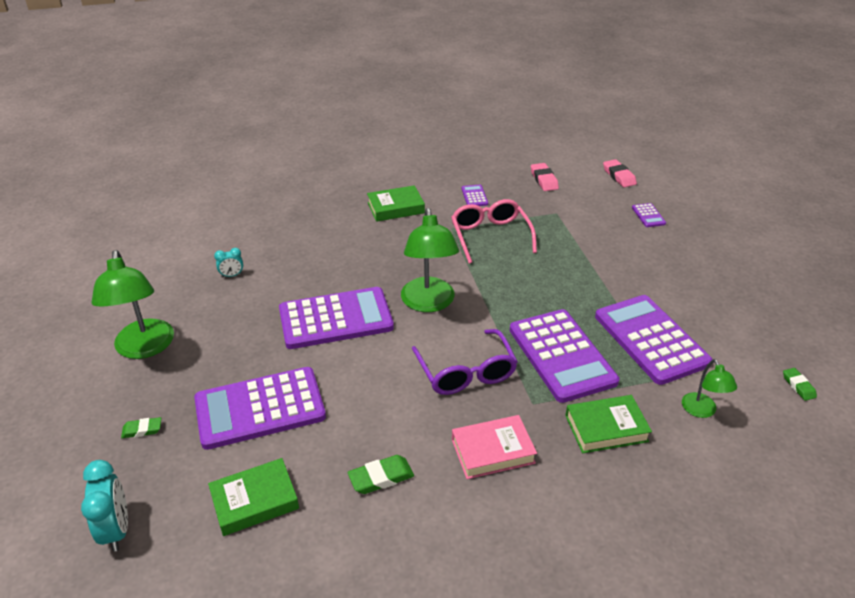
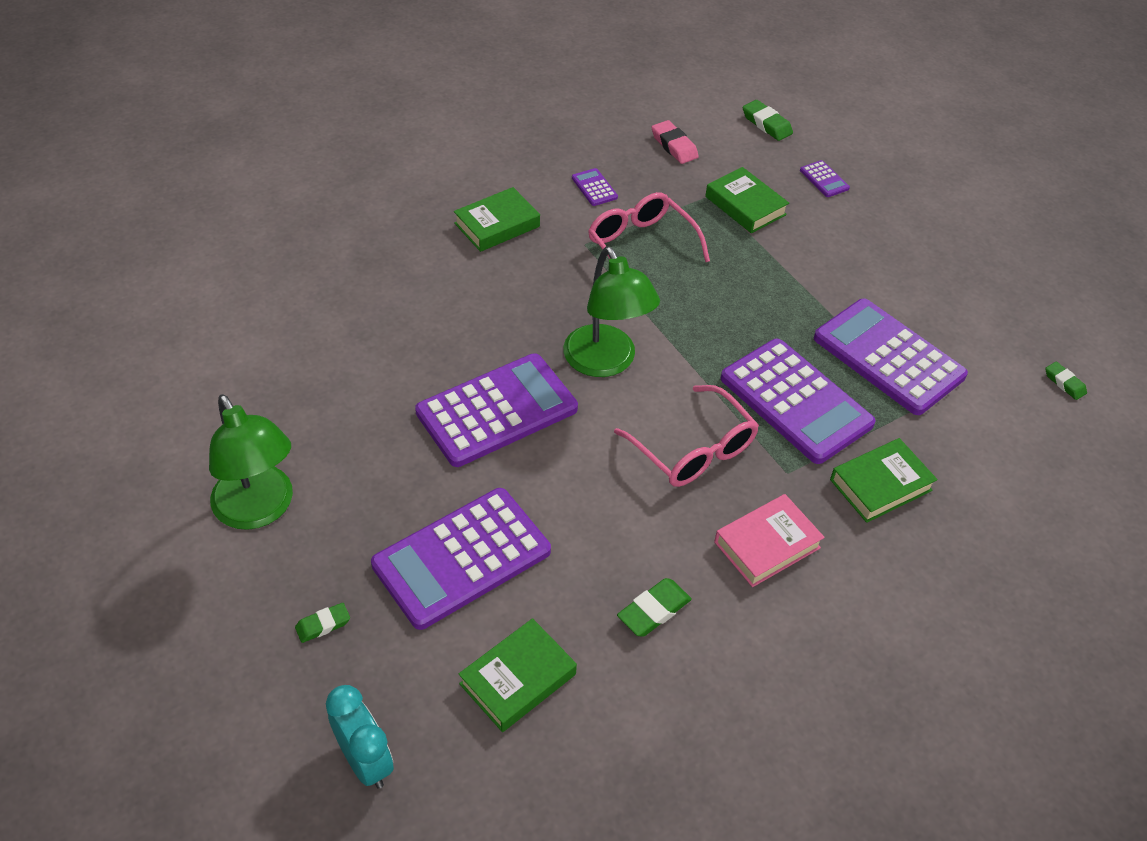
camera: 20 degrees left, 10 degrees up
turquoise clock [214,248,243,278] -> none
purple glasses [412,329,518,395] -> pink glasses [614,385,759,487]
pink eraser [603,159,637,187] -> green eraser [743,100,793,141]
green lamp [682,359,737,418] -> none
none -> green book [705,167,789,233]

